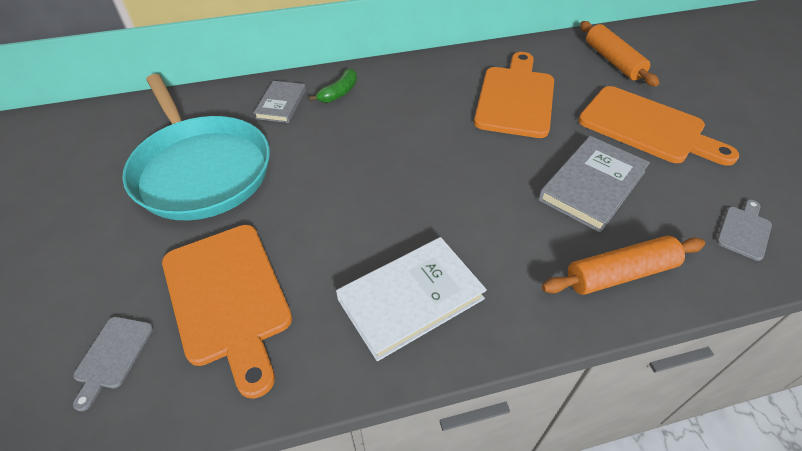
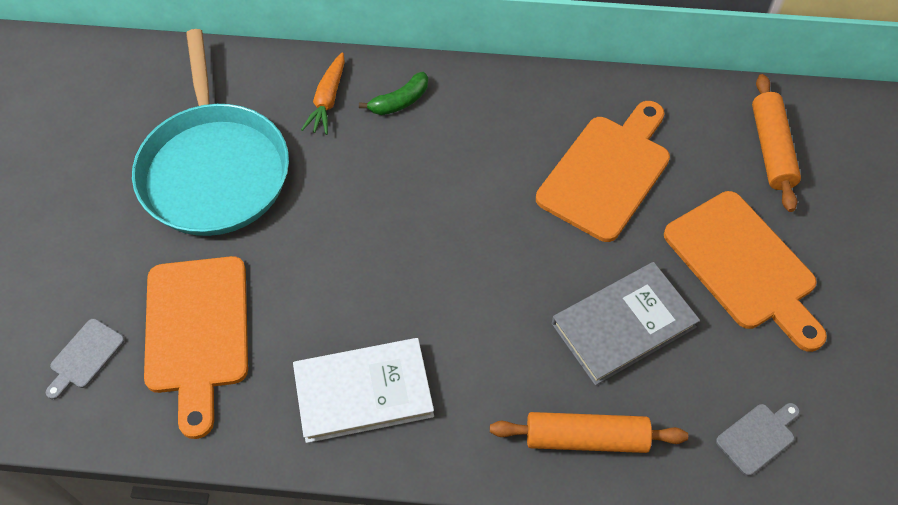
camera: 20 degrees right, 10 degrees up
grey book [254,81,306,123] -> orange carrot [301,52,345,135]

